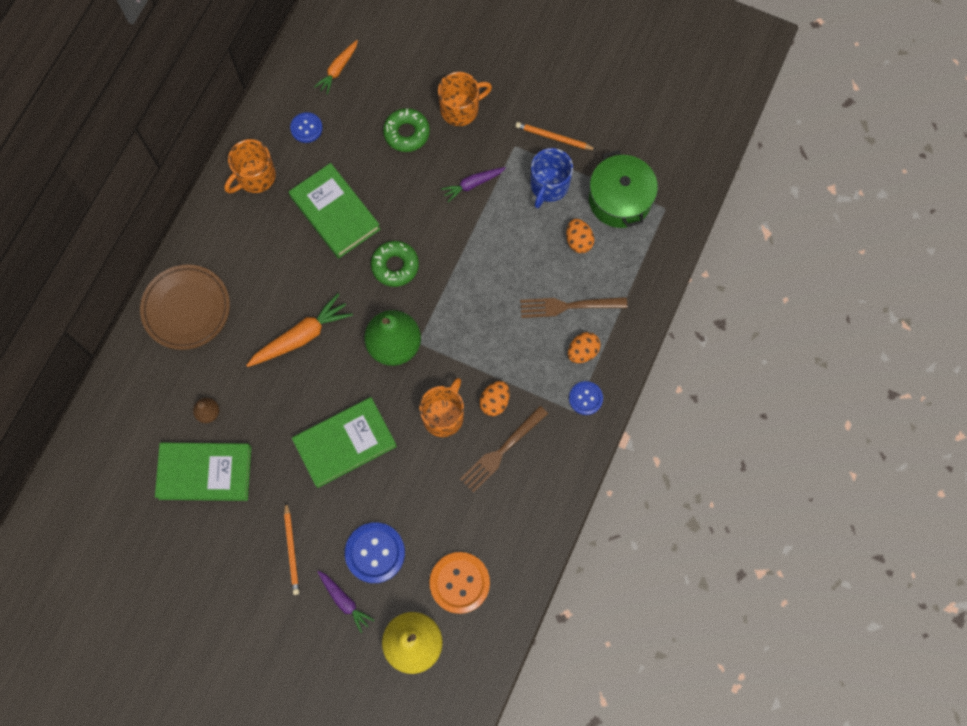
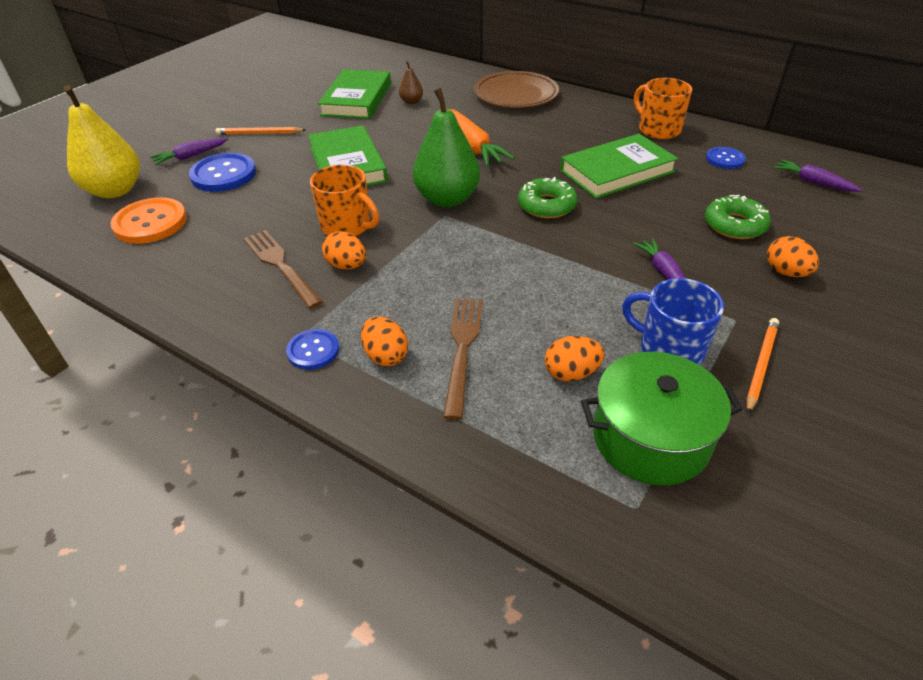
camera: 100 degrees right, 30 degrees down
orange carrot [314,40,358,95] -> purple carrot [774,159,862,192]
orange mug [438,72,492,126] -> orange egg [767,236,819,277]

